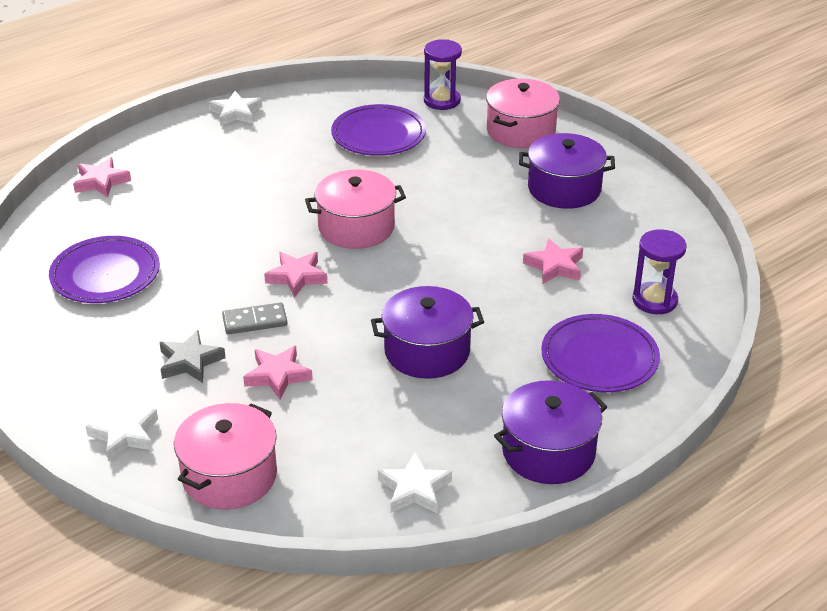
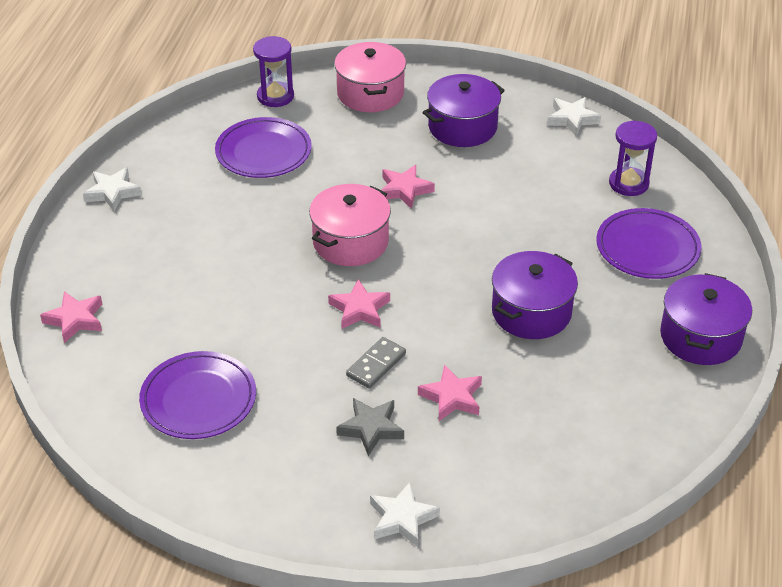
camera: 40 degrees left, 5 degrees up
pink pot [174,403,277,510] -> none
white star [378,452,452,514] -> white star moved to [547,97,601,137]
pink star [523,238,583,284] -> pink star moved to [381,165,435,209]

